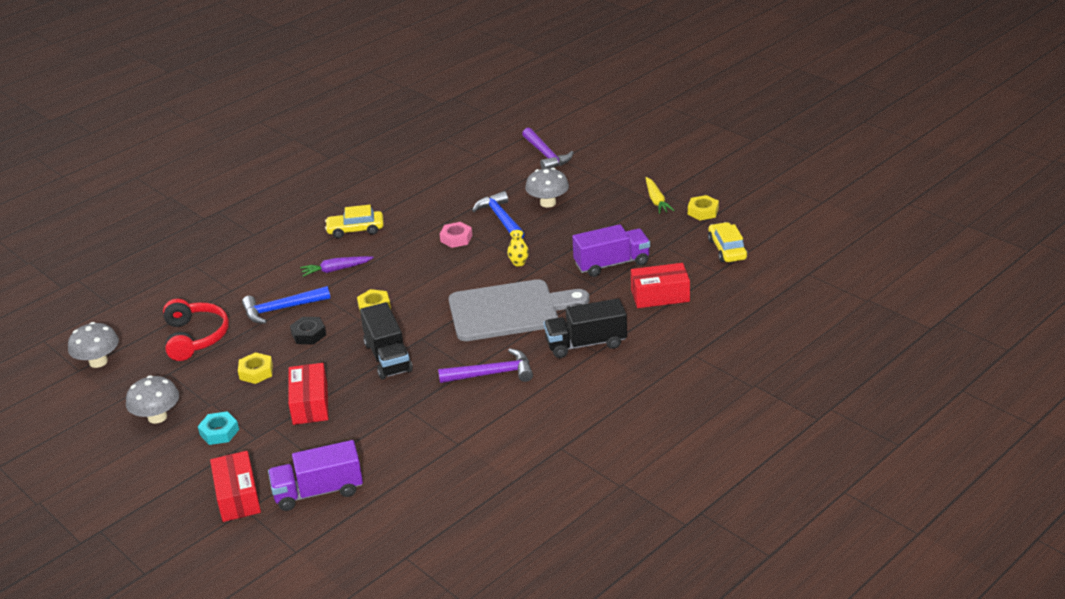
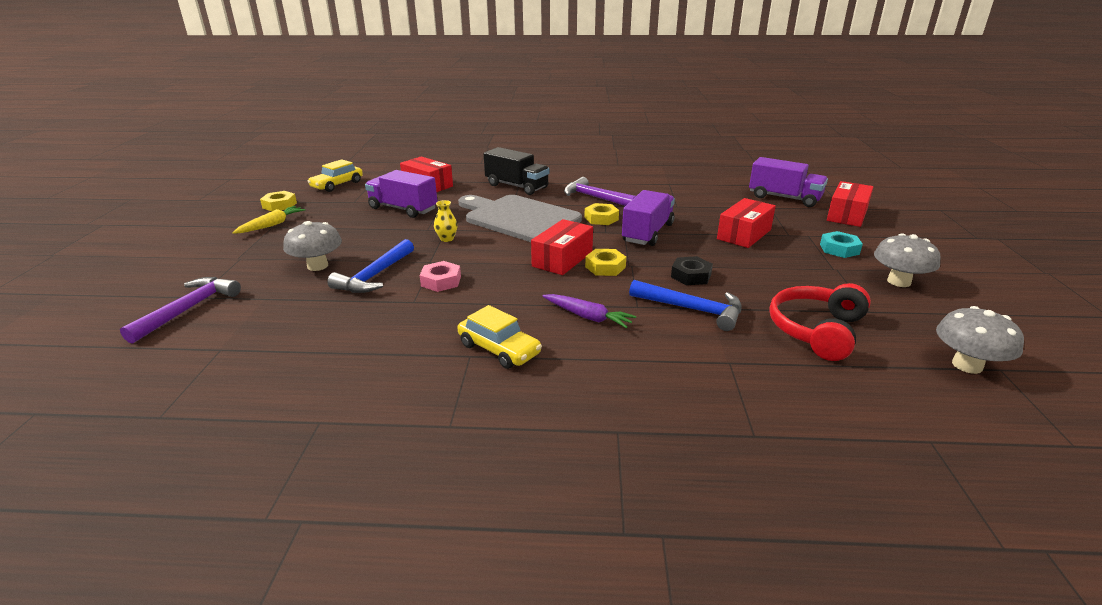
camera: 135 degrees left, 5 degrees down
yellow nut [238,352,273,384] -> yellow nut moved to [584,203,619,225]
black truck [360,302,413,379] -> purple truck [622,190,675,246]
none -> red box [531,219,593,275]

